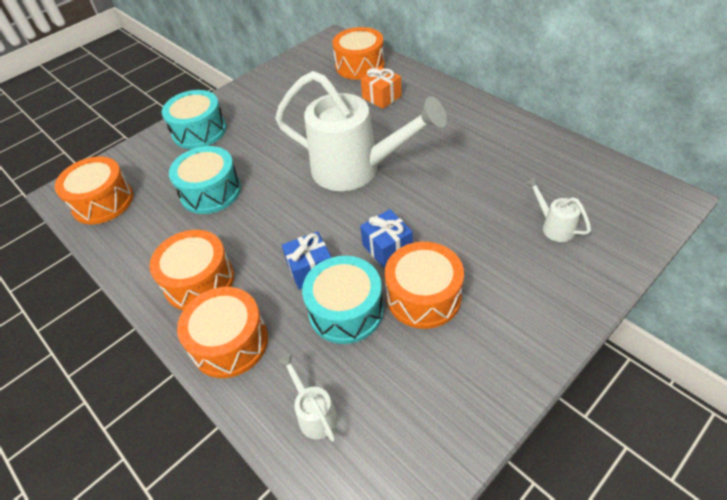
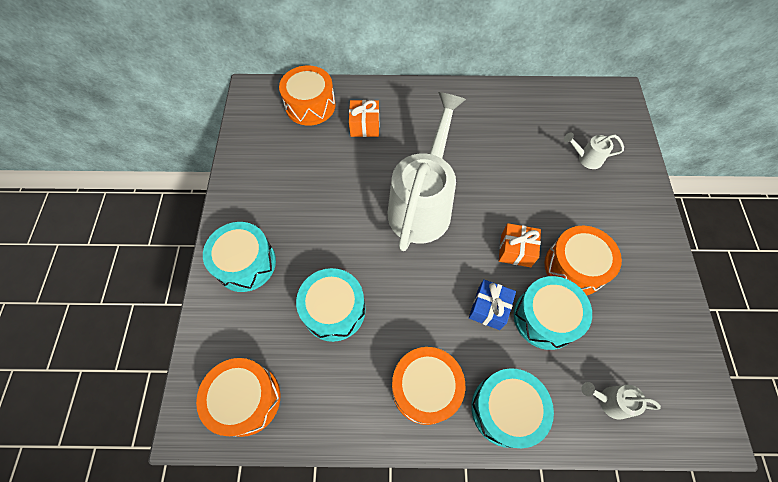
camera: 50 degrees left, 15 degrees up
orange drum [177,287,268,378] -> turquoise drum [471,368,554,448]
white watering can [275,71,447,191] -> white watering can turned 45 degrees counterclockwise [388,92,466,251]
blue gift [360,209,413,268] -> orange gift [499,223,541,267]

